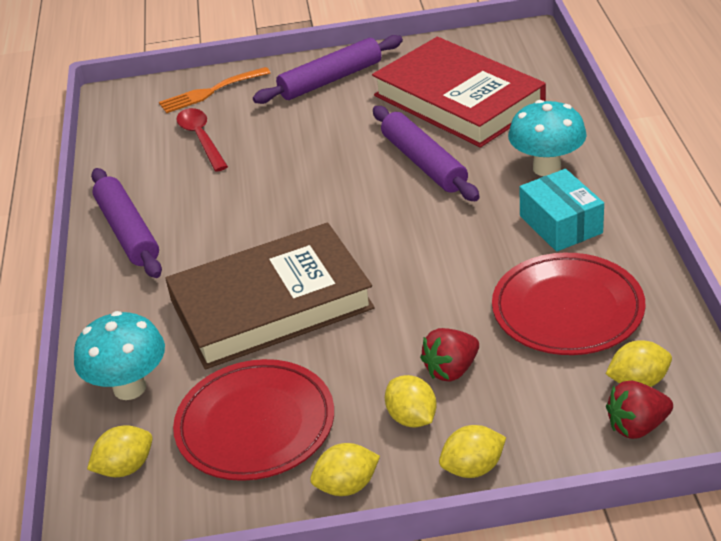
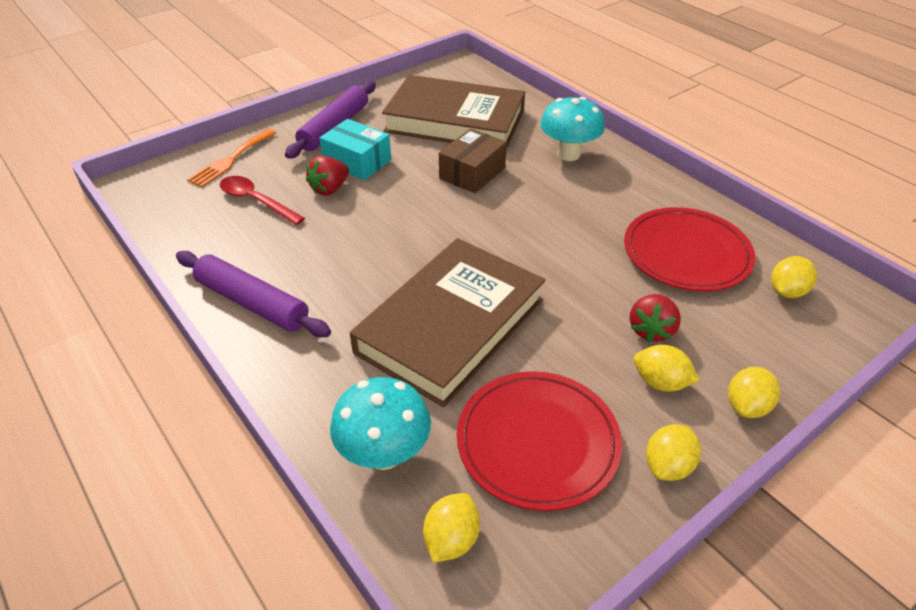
camera: 35 degrees left, 5 degrees up
red book [372,37,546,148] -> brown book [382,75,525,149]
purple rolling pin [373,106,480,201] -> brown box [439,128,507,193]
turquoise box [519,169,604,252] -> turquoise box moved to [319,119,391,180]
red strawberry [606,381,673,439] -> red strawberry moved to [306,156,349,195]

